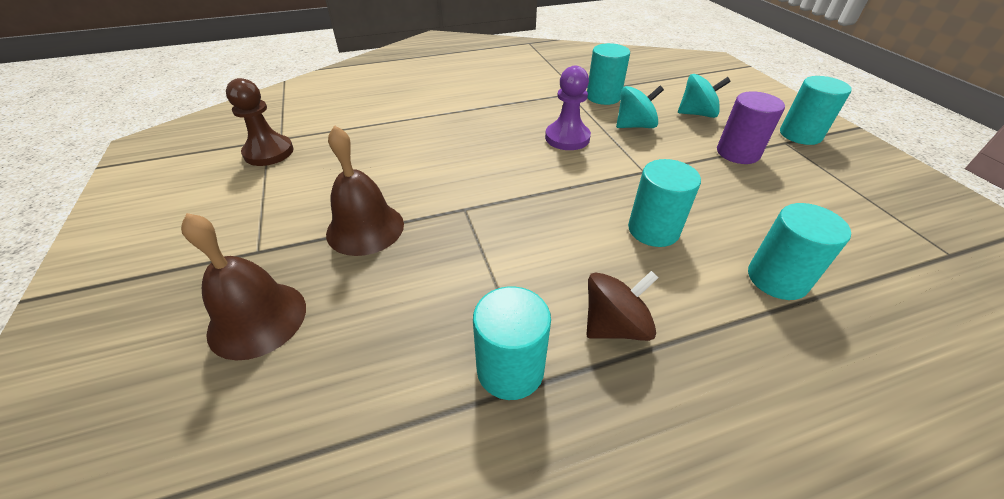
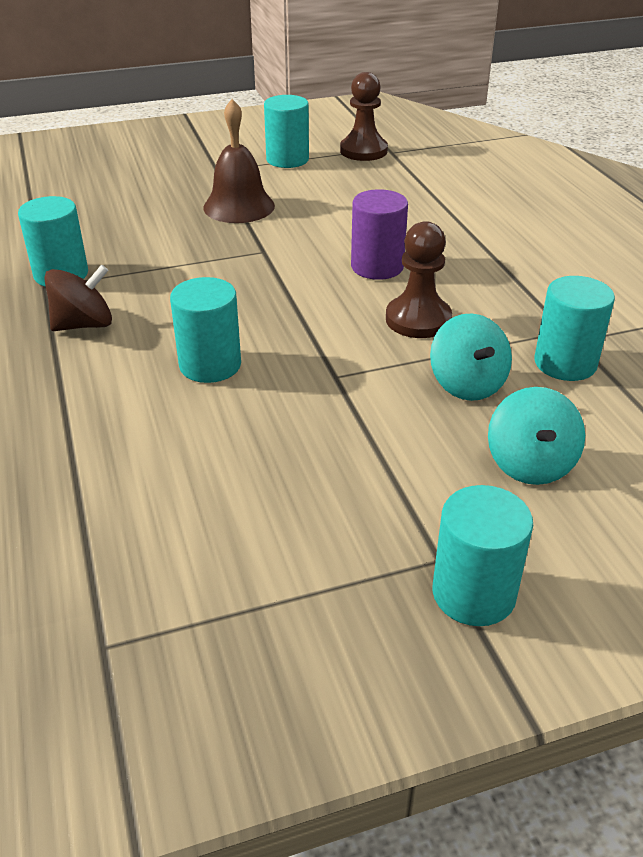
camera: 90 degrees right, 5 degrees down
brown bell [181,213,306,360] -> none
purple pawn [545,66,591,150] -> brown pawn [386,221,452,338]
brown spinning top [586,271,658,341] -> brown spinning top turned 90 degrees counterclockwise [44,265,112,331]
purple cylinder [717,91,785,164] -> purple cylinder moved to [351,189,408,280]
turquoise cylinder [748,203,851,300] -> turquoise cylinder moved to [264,95,309,168]

